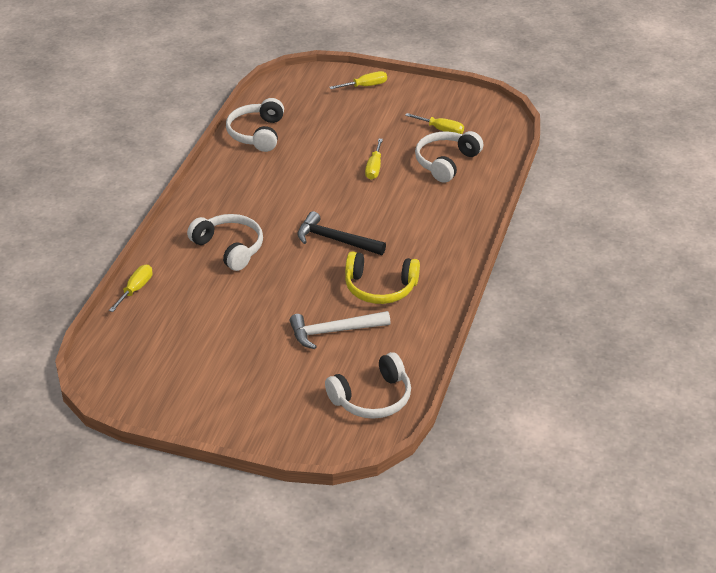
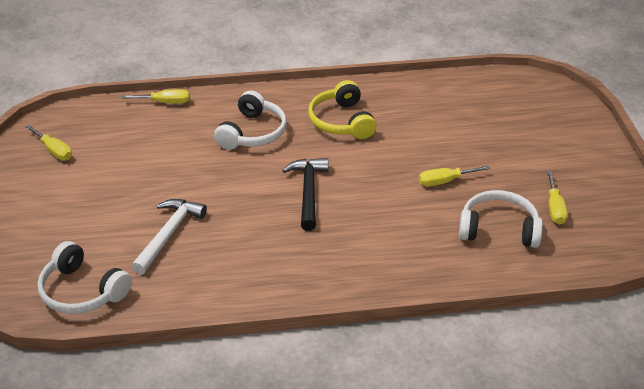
camera: 65 degrees right, 0 degrees up
white headphones [226,98,284,152] -> none
white hammer [290,311,391,349] -> white hammer turned 60 degrees clockwise [131,199,207,275]
yellow screwdriver [329,71,387,89] -> yellow screwdriver moved to [25,125,72,160]
yellow headphones [345,252,420,304] -> yellow headphones moved to [308,80,377,139]

